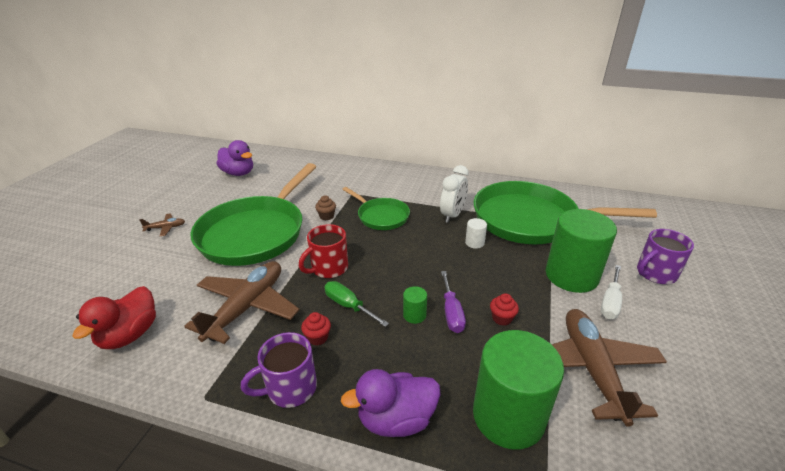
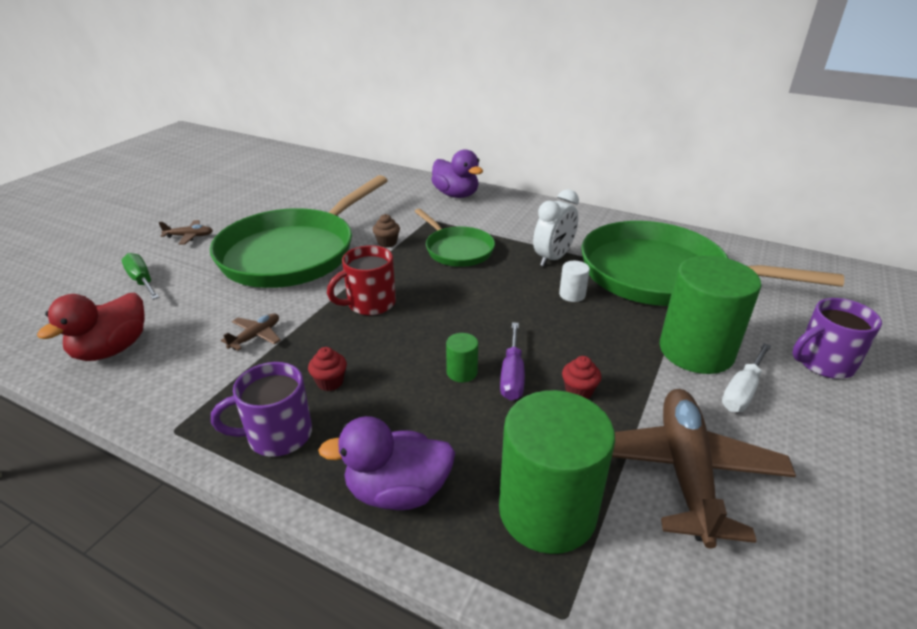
camera: 10 degrees right, 0 degrees up
brown plane [184,261,300,344] -> brown plane [221,313,280,350], size x0.43
purple duck [217,140,253,176] -> purple duck moved to [431,149,483,198]
green screwdriver [324,281,389,327] -> green screwdriver moved to [122,253,159,300]

